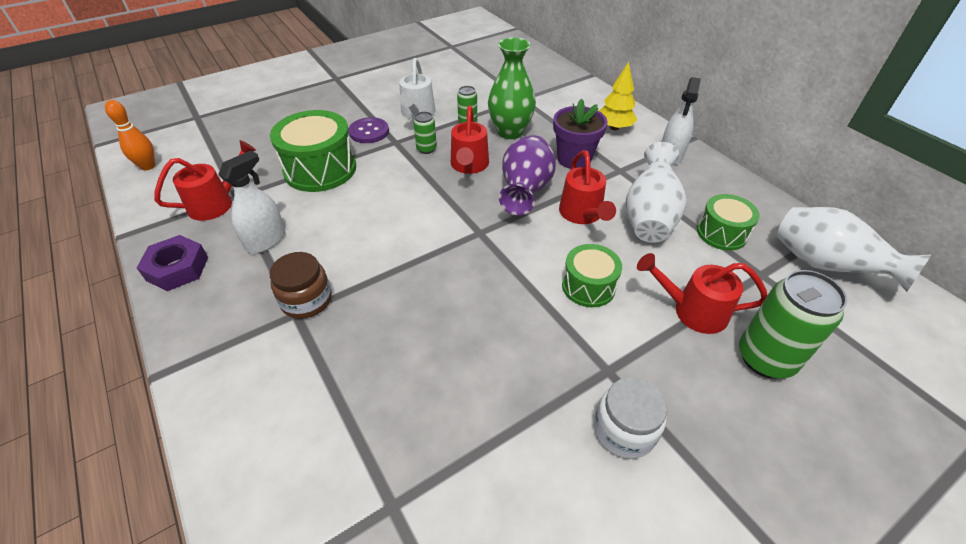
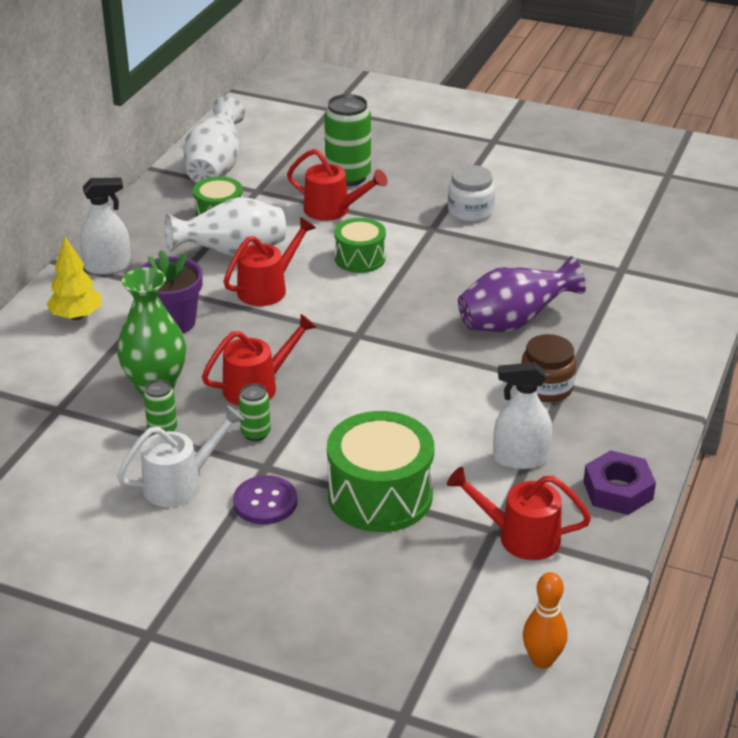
camera: 125 degrees left, 10 degrees down
purple vase [499,135,556,215] -> purple vase moved to [458,256,586,332]
red watering can [637,253,767,334] -> red watering can turned 45 degrees counterclockwise [287,149,387,221]

